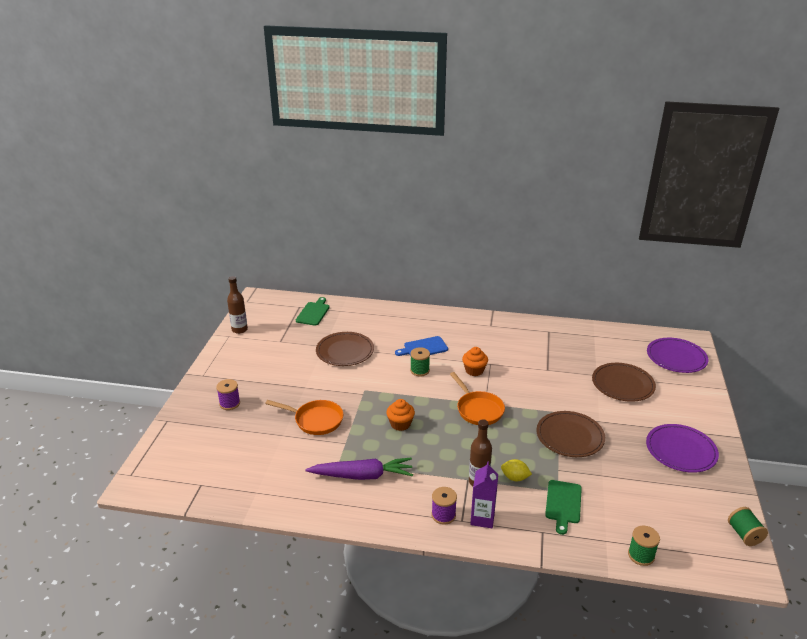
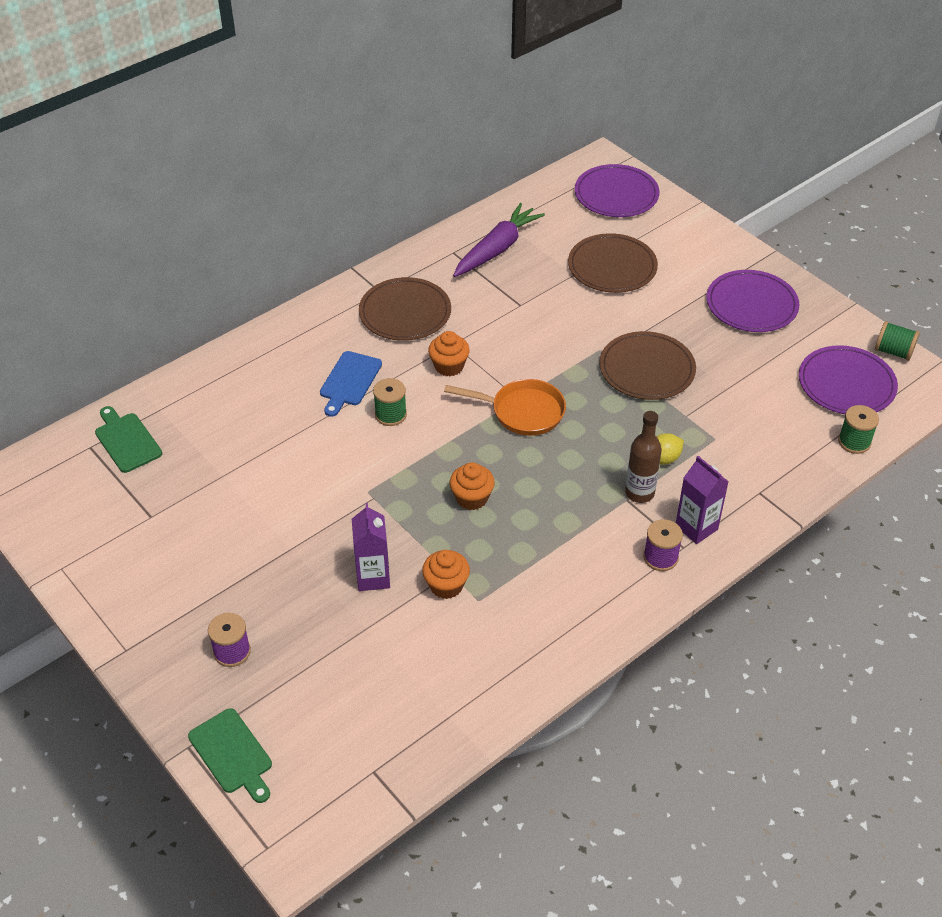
camera: 50 degrees left, 15 degrees up
brown bottle [227,276,248,334] -> none
orange pan [265,400,343,435] -> purple carton [352,503,390,591]
purple carrot [306,458,413,480] -> purple carrot moved to [453,203,545,277]
brown plate [316,332,374,366] -> brown plate moved to [359,277,451,341]
green cutting board [545,480,582,535] -> green cutting board moved to [188,708,272,803]
none -> orange cupcake [422,550,470,599]
none -> purple plate [799,345,898,414]

